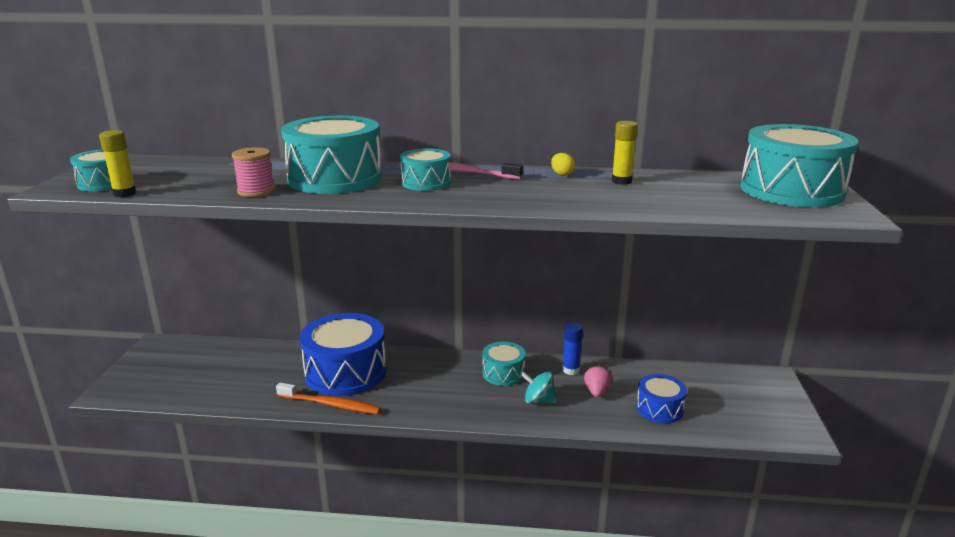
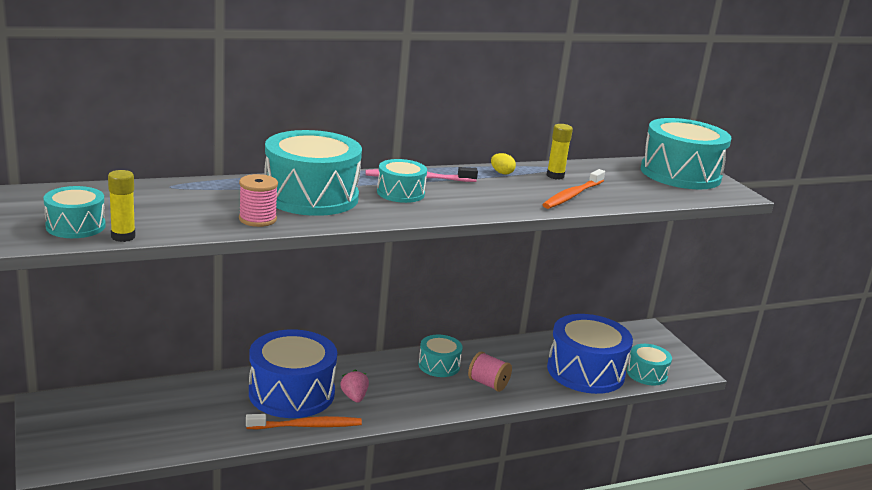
camera: 30 degrees left, 0 degrees up
turquoise spinning top [521,371,557,404] -> pink spool [468,351,512,392]
blue glue stick [562,322,583,375] -> none
pink strawberry [584,365,613,398] -> pink strawberry moved to [340,370,369,403]
blue drum [636,374,687,423] -> blue drum [547,314,633,394], size x1.90
none -> orange toothbrush [542,169,605,209]
none -> turquoise drum [627,344,672,385]

